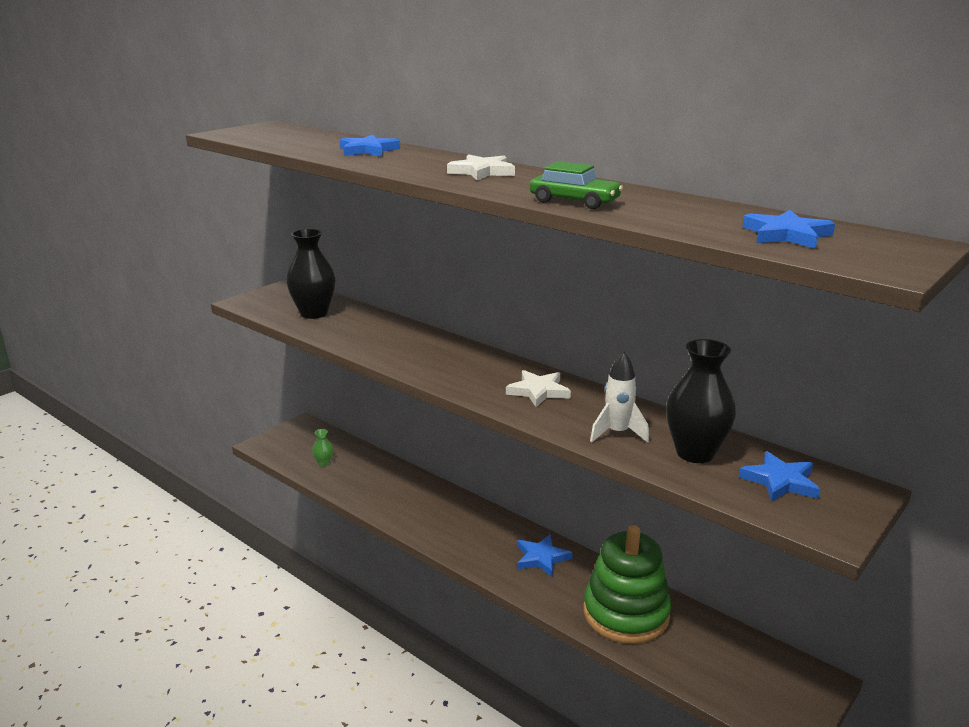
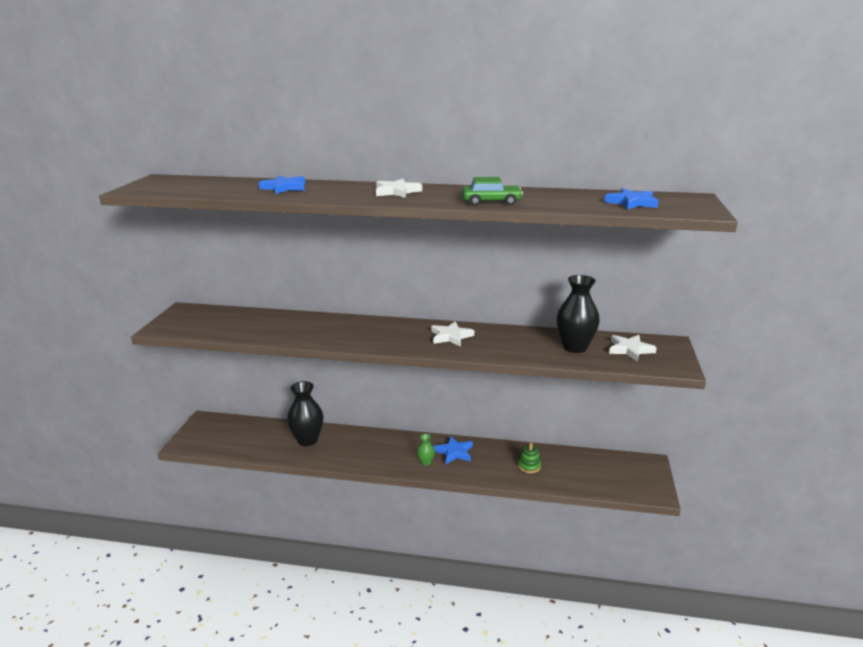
camera: 30 degrees left, 0 degrees up
black vase [286,229,336,319] -> black vase moved to [287,381,324,446]
green vase [312,429,333,467] -> green vase moved to [417,434,435,465]
green stacking toy [583,525,671,644] -> green stacking toy [518,443,541,473], size x0.40
white rocket [590,352,649,443] -> none
blue star [739,451,820,502] -> white star [609,335,657,361]

